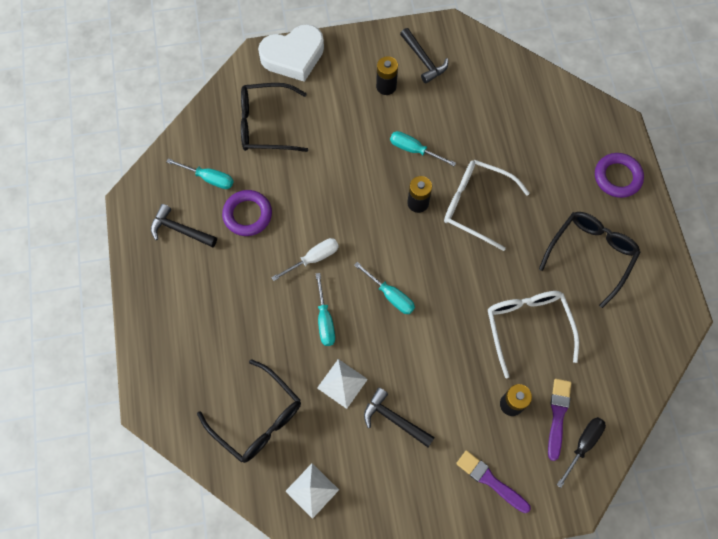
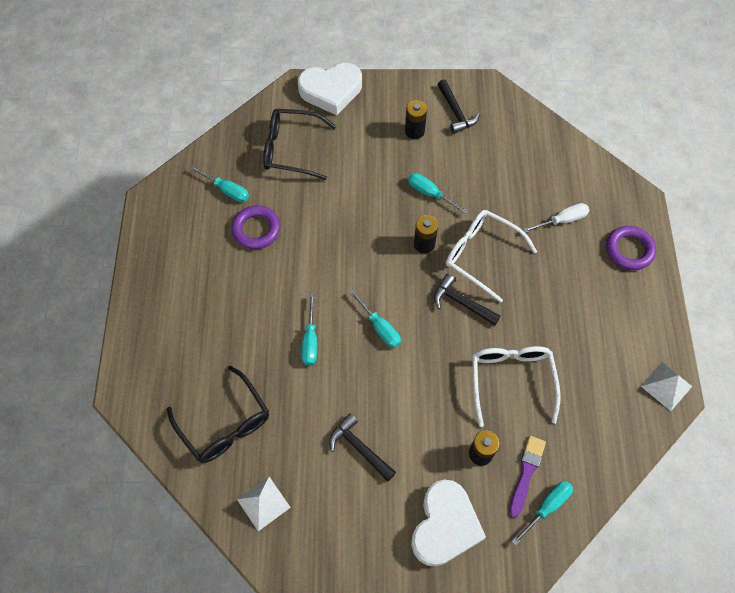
camera: 10 degrees right, 5 degrees down
black hammer [151,204,217,247] -> black hammer moved to [434,274,501,325]
white screwdriver [271,238,339,281] -> white screwdriver moved to [523,203,589,233]
white pyramid [317,359,368,409] -> white pyramid moved to [641,362,692,411]
purple brush [456,450,531,513] -> white heart [411,480,486,567]
black glasses [539,212,641,308] -> none
black screwdriver [557,417,606,488] -> turquoise screwdriver [512,481,573,546]

